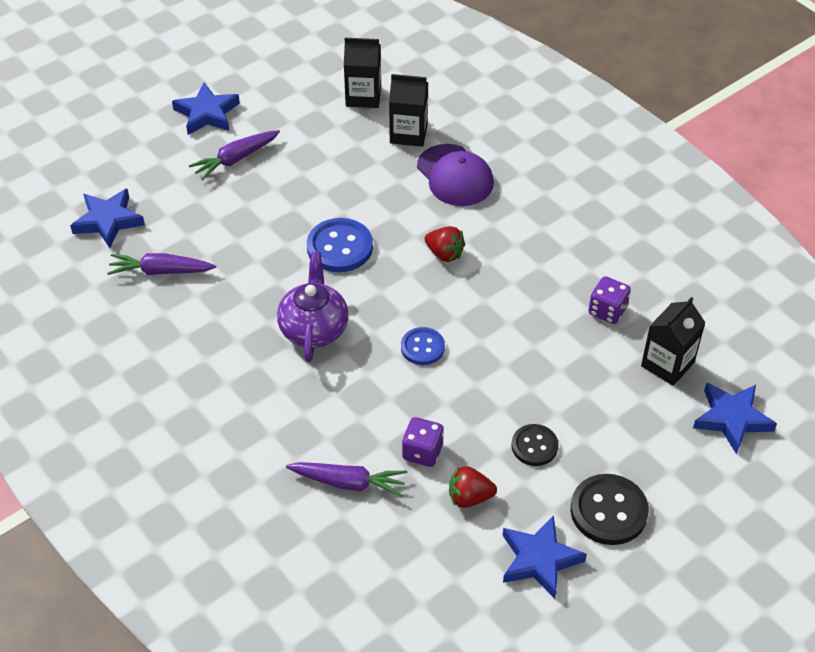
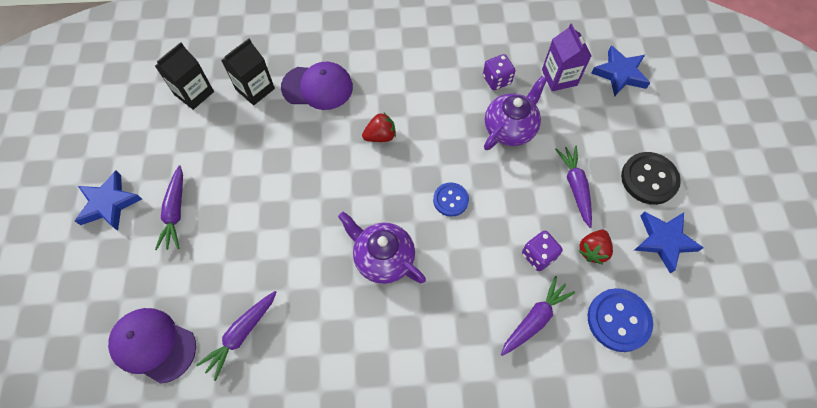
camera: 55 degrees left, 15 degrees up
blue star [70,189,145,248] -> purple cap [108,308,196,384]
blue button [307,218,373,272] -> blue button moved to [588,288,653,352]
black button [511,424,558,466] -> purple carrot [555,146,592,228]
black carton [641,297,705,386] -> purple carton [542,23,591,91]
none -> purple teapot [484,76,548,150]

